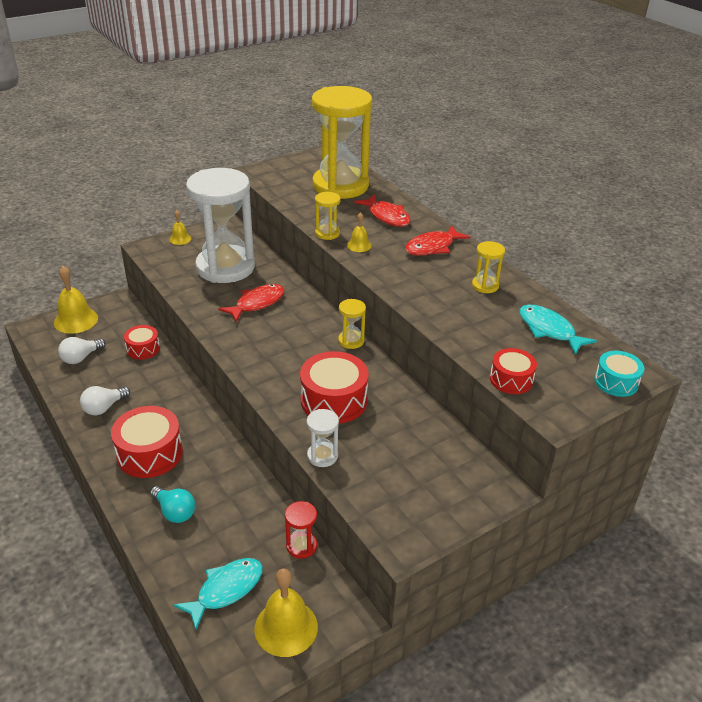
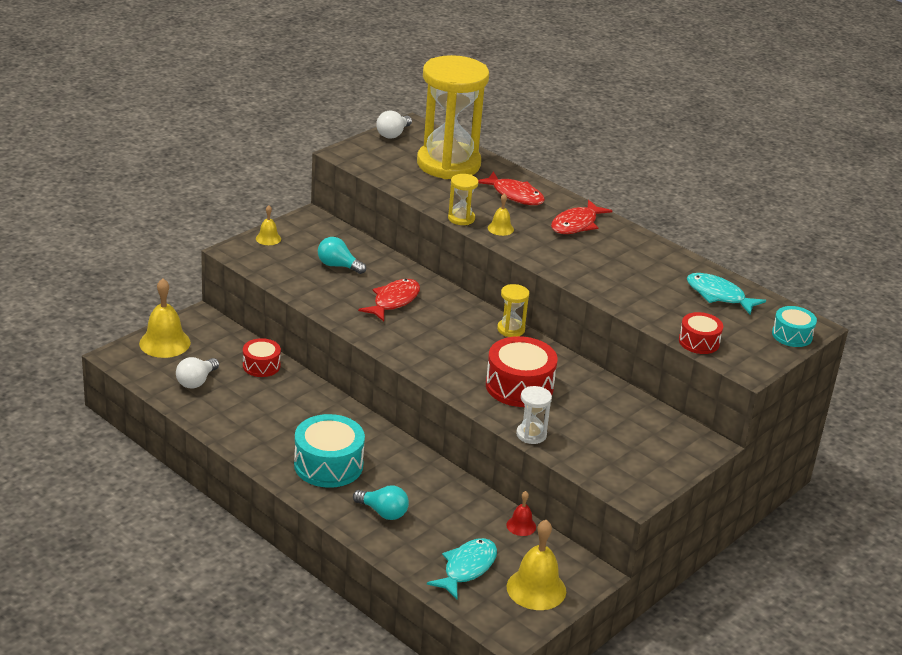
camera: 15 degrees left, 5 degrees down
white light bulb [80,386,130,415] -> white light bulb moved to [376,110,412,139]
red drum [111,406,183,478] -> turquoise drum [294,414,365,488]
white hourglass [186,168,255,283] -> turquoise light bulb [318,237,366,274]
red hourglass [285,501,317,559] -> red bell [506,491,536,536]
yellow hourglass [472,241,505,293] -> none

